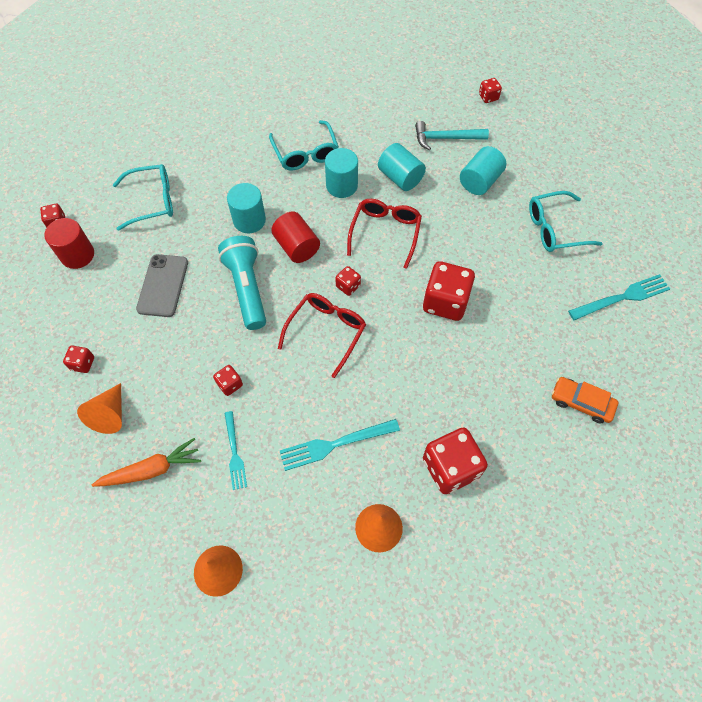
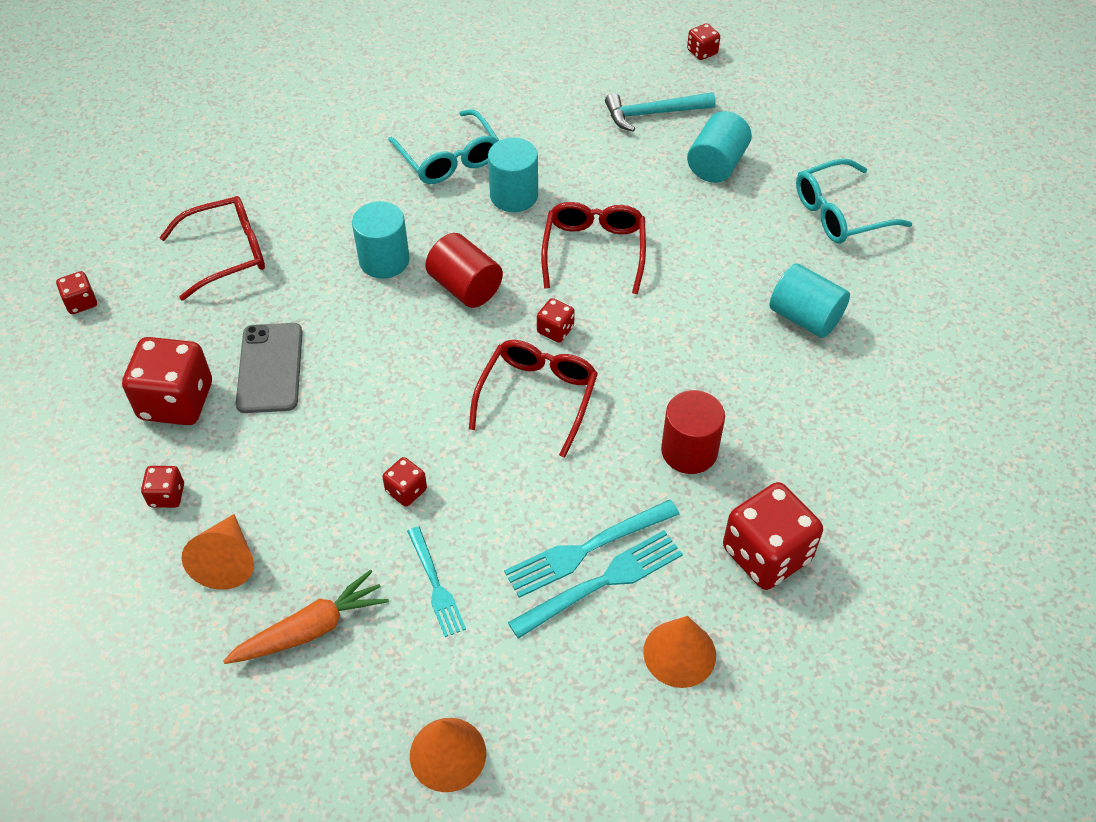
camera: 10 degrees left, 10 degrees down
red cylinder [44,218,94,269] -> red cylinder moved to [661,390,725,474]
turquoise glasses [113,164,173,231] -> red glasses [159,196,265,301]
turquoise flashlight [218,236,266,330] -> none
turquoise cylinder [378,143,426,191] -> turquoise cylinder moved to [769,264,850,338]
red dice [423,261,475,321] -> red dice moved to [122,337,212,425]
orange car [552,377,618,423] -> none
turquoise fork [568,274,670,320] -> turquoise fork moved to [508,530,683,639]

